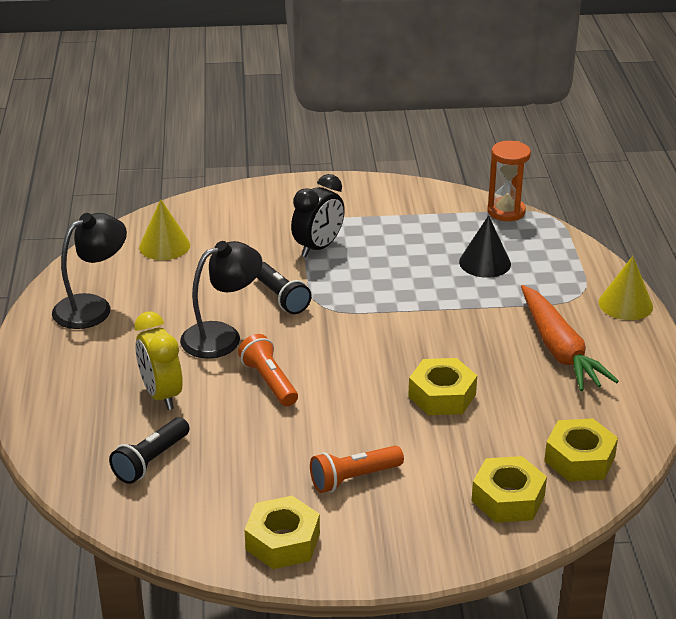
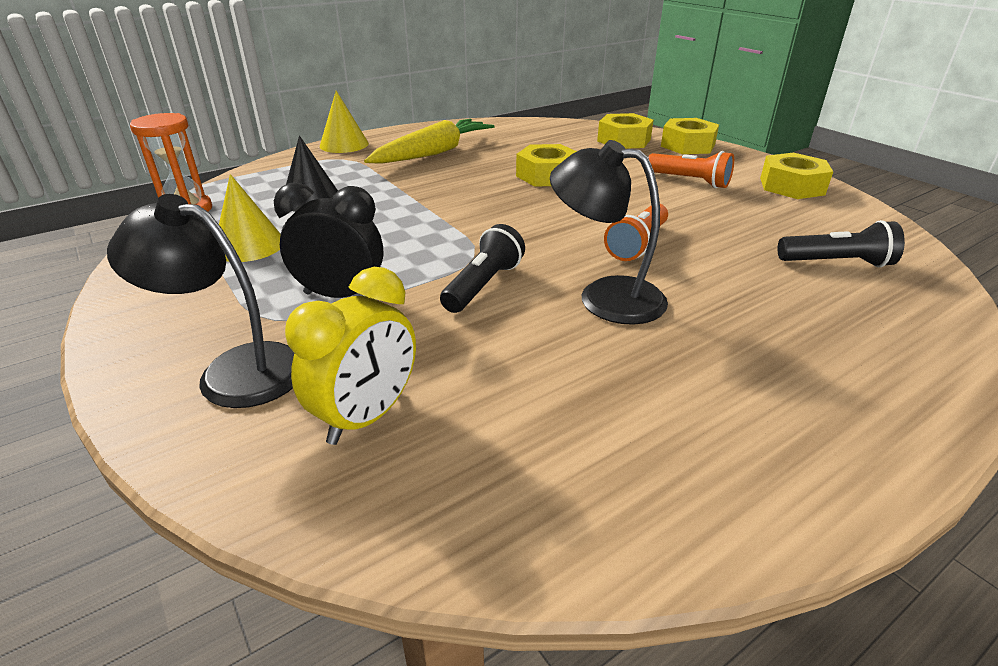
camera: 120 degrees left, 0 degrees up
black lamp [52,213,127,329] -> black lamp moved to [107,194,294,408]
yellow clock [135,311,183,410] -> yellow clock moved to [285,267,416,445]
yellow cone [139,199,190,260] -> yellow cone moved to [219,174,280,262]
orange carrot [521,285,619,391] -> yellow carrot [364,119,495,164]
yellow nut [544,418,618,481] -> yellow nut moved to [661,118,719,154]

